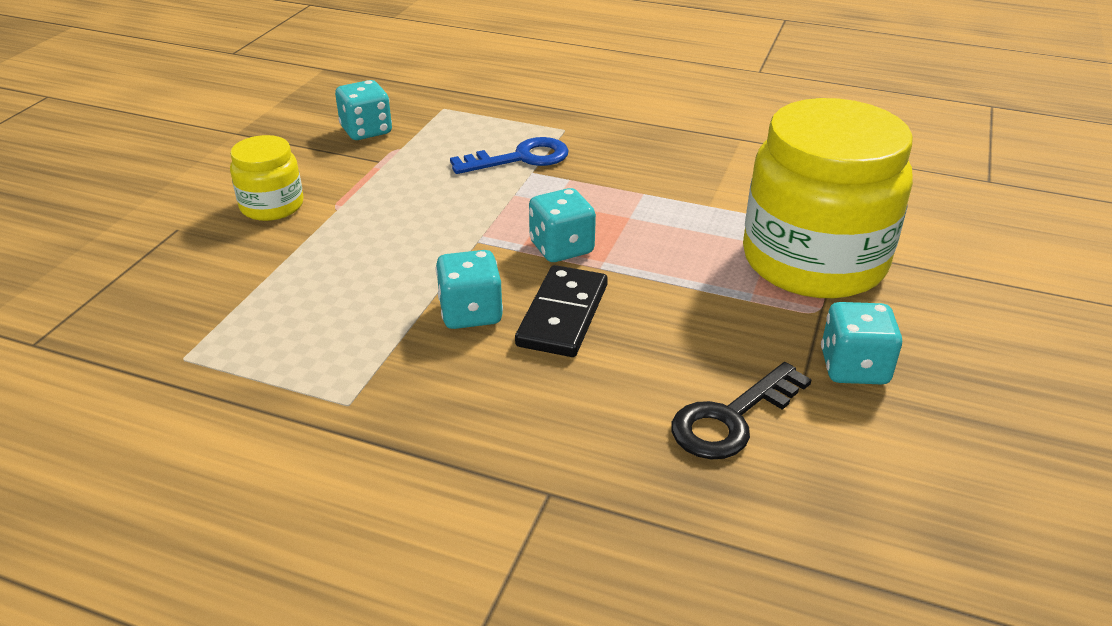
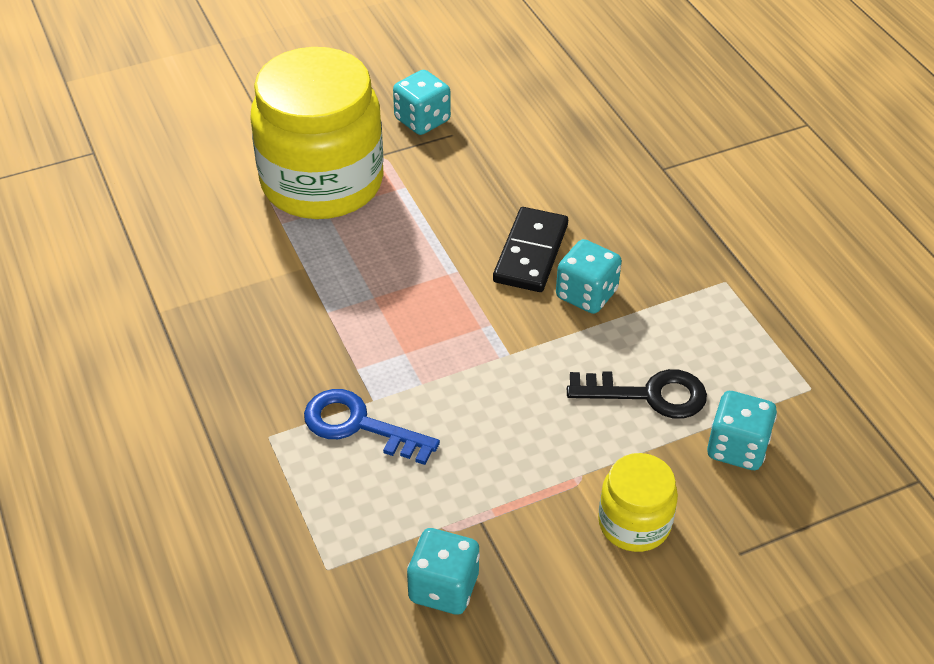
camera: 135 degrees left, 10 degrees up
black domino [515,265,608,357] -> black domino turned 45 degrees counterclockwise [493,207,568,292]
turquoise dice [529,188,596,262] -> turquoise dice moved to [707,391,777,470]
black key [671,362,812,459] -> black key moved to [567,369,707,419]

